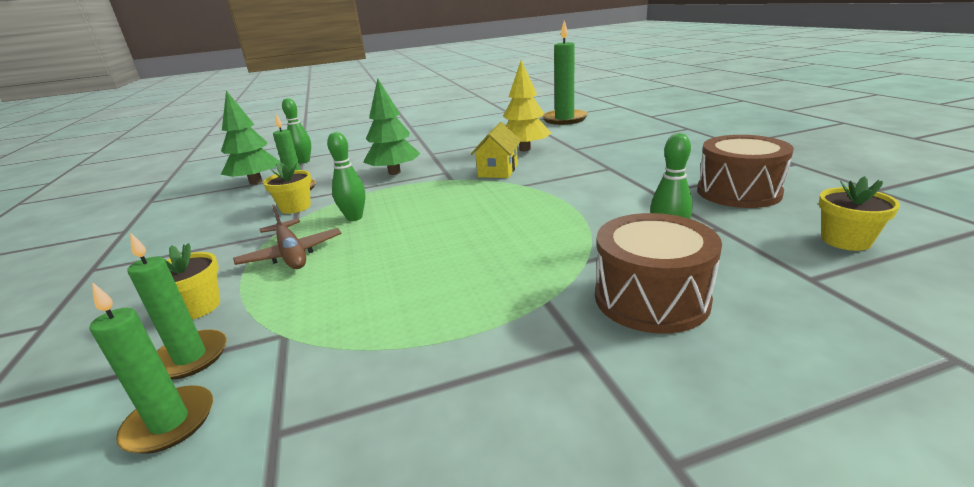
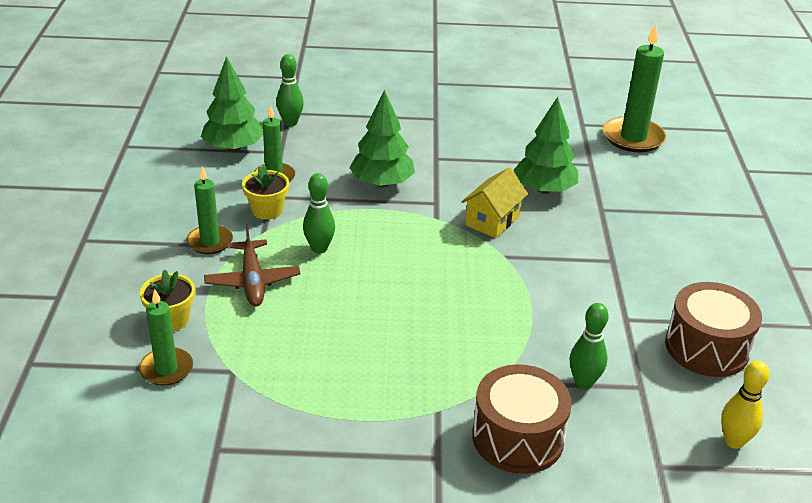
camera: 15 degrees right, 10 degrees up
green candle [90,282,213,454] -> green candle moved to [187,166,233,254]
yellow tree [503,60,551,151] -> green tree [514,97,578,194]
yellow flower pot [819,176,900,251] -> yellow bowling pin [721,360,770,449]

